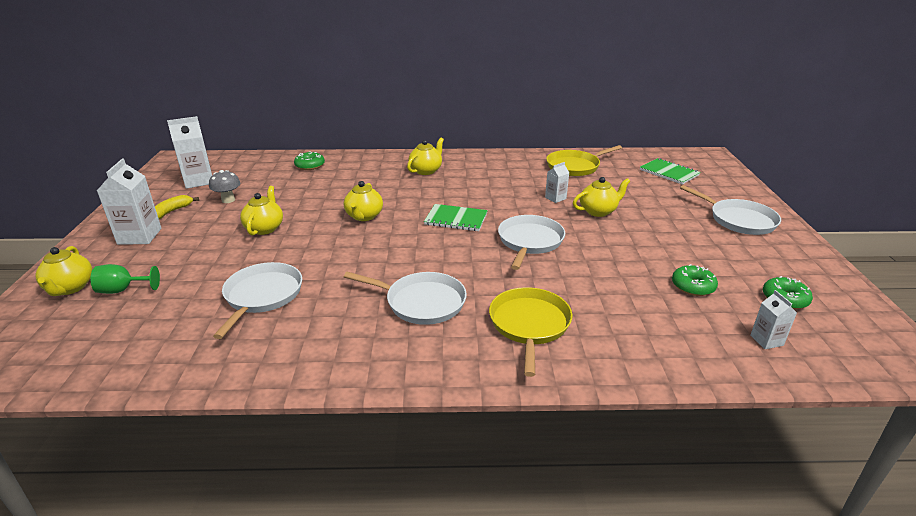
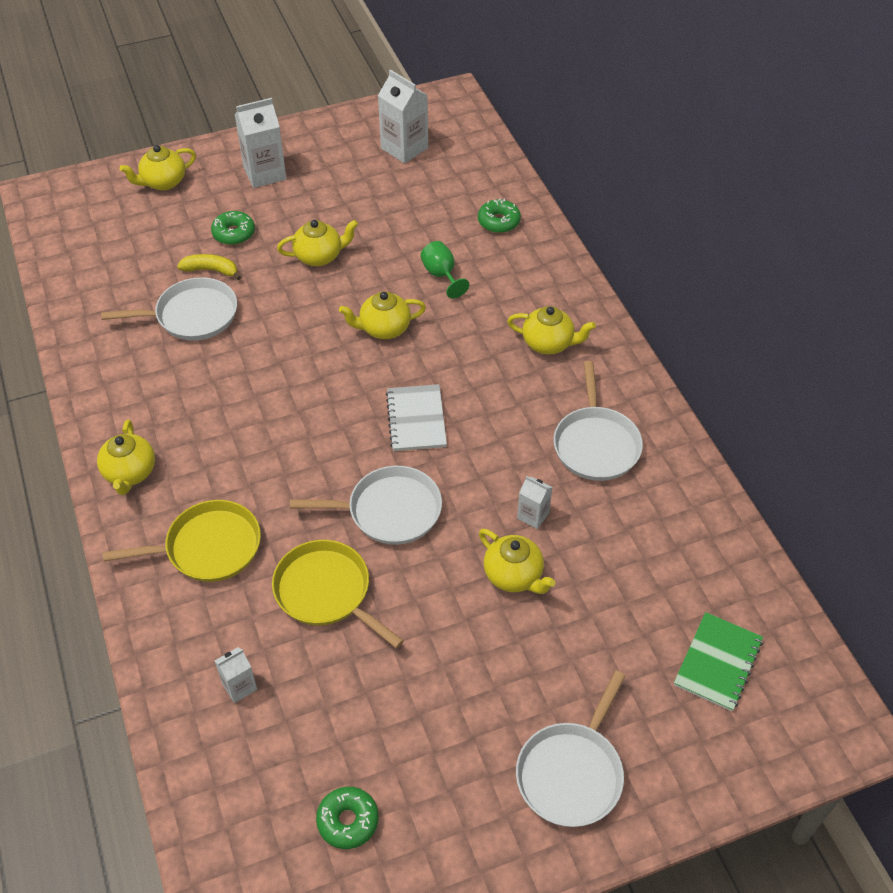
camera: 70 degrees right, 20 degrees up
green goblet [91,264,160,294] -> green goblet moved to [420,241,469,298]
yellow banana [155,195,199,219] -> yellow banana moved to [177,254,241,280]
grey mushroom [209,170,240,203] -> none
white pan [344,272,467,325] -> white pan moved to [554,361,643,481]
green notebook [424,204,488,231] -> white notebook [386,384,447,451]
yellow pan [546,145,622,176] -> yellow pan moved to [272,540,404,648]
green donut [672,264,718,296] -> green donut moved to [211,211,255,245]
white carton [750,290,797,349] -> white carton moved to [215,647,257,703]
none -> yellow teapot [97,420,155,495]

